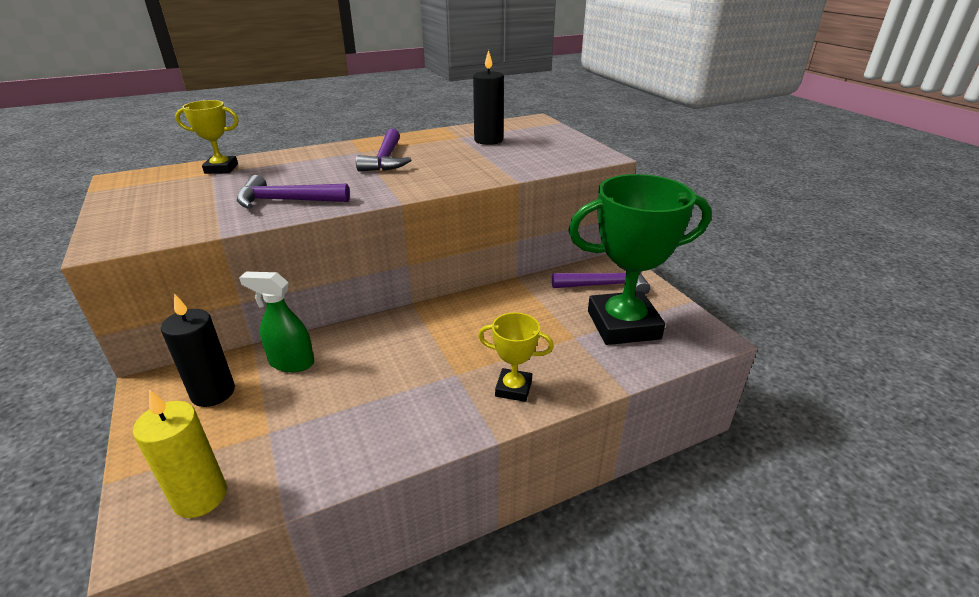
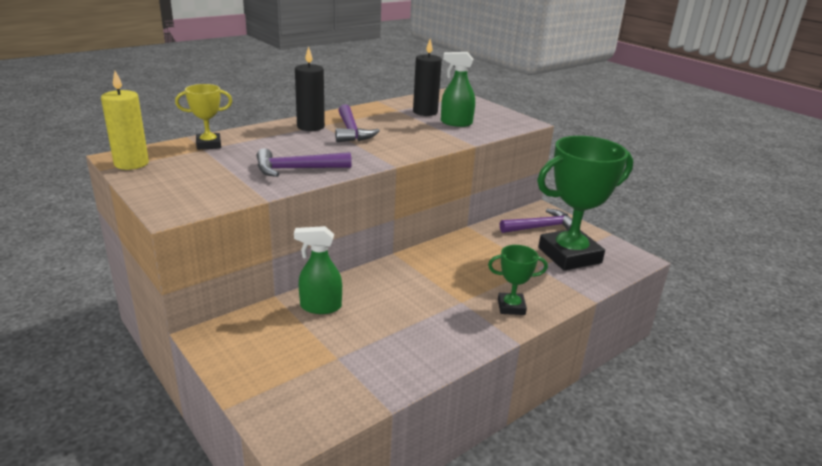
camera: 15 degrees left, 5 degrees down
yellow candle [133,389,227,518] -> yellow candle moved to [101,71,149,170]
black candle [161,293,235,407] -> black candle moved to [295,46,325,131]
yellow trophy [478,312,554,402] -> green trophy [488,245,548,315]
none -> green spray bottle [441,52,475,127]

